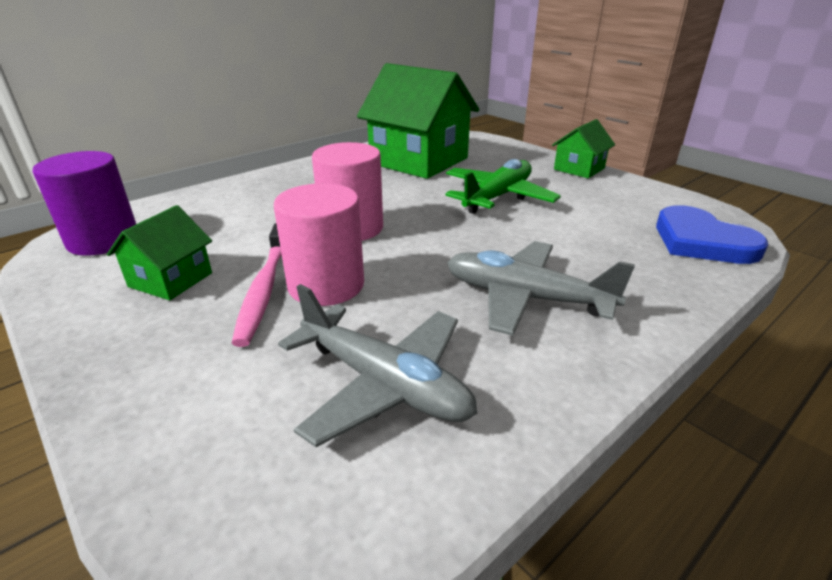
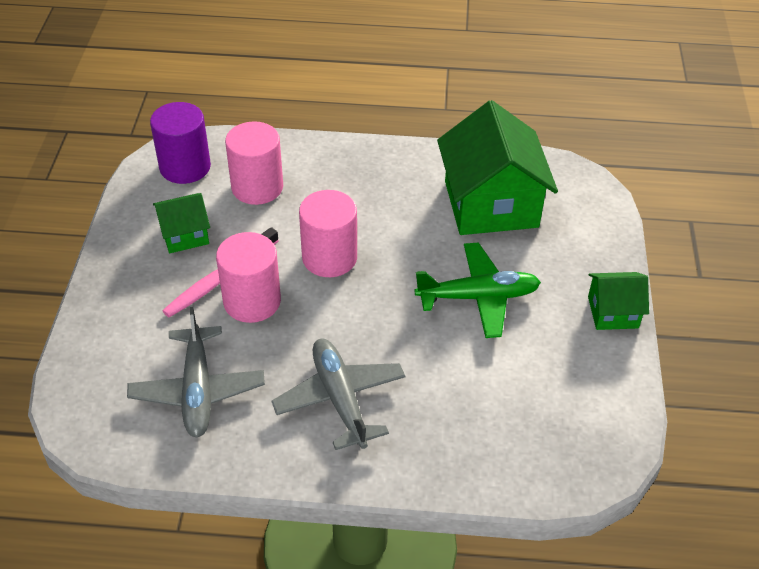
camera: 45 degrees right, 15 degrees up
blue heart [656,205,768,264] -> none
none -> pink cylinder [225,121,283,205]

